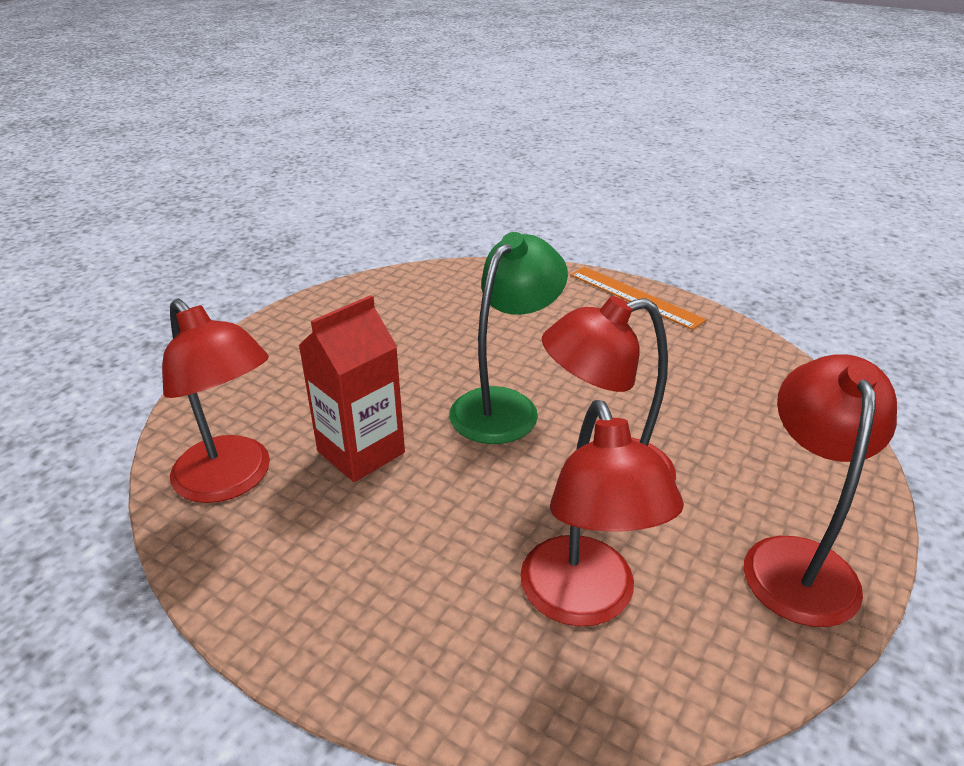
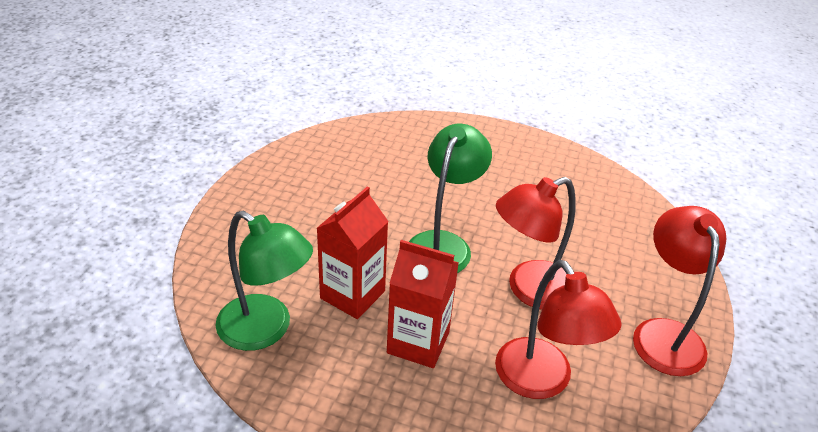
camera: 15 degrees left, 5 degrees up
red lamp [162,299,270,503] -> green lamp [215,211,313,351]
orange ruler [570,267,707,330] -> none
none -> red carton [387,240,459,368]

